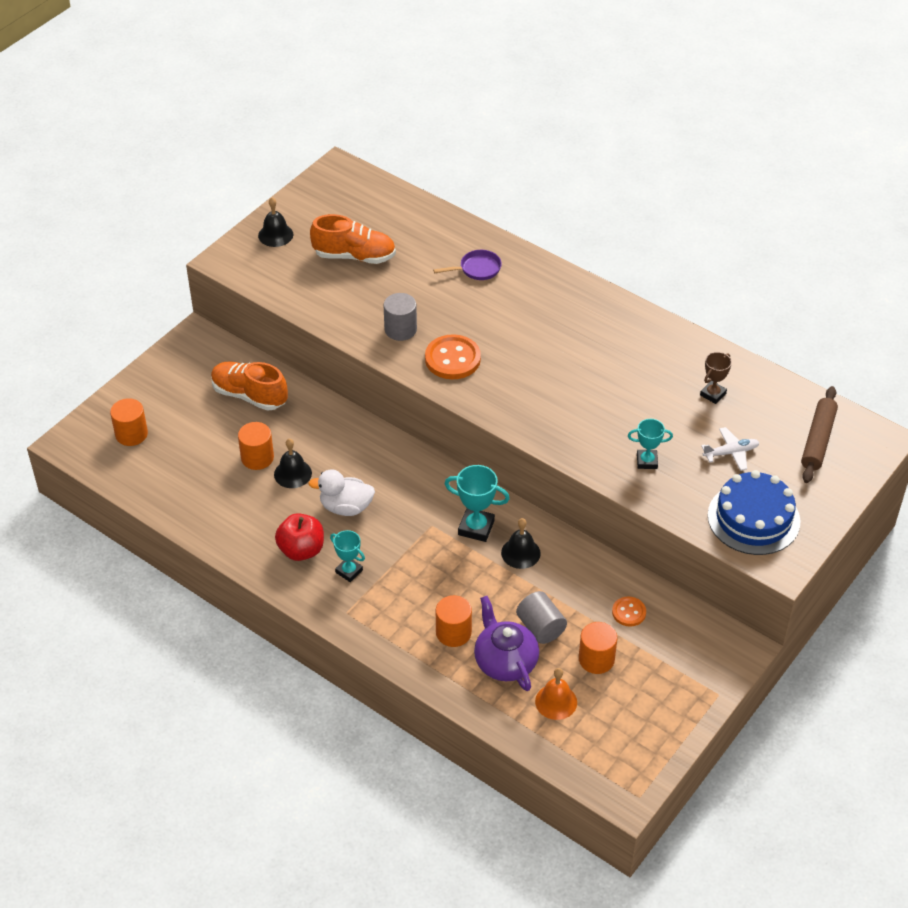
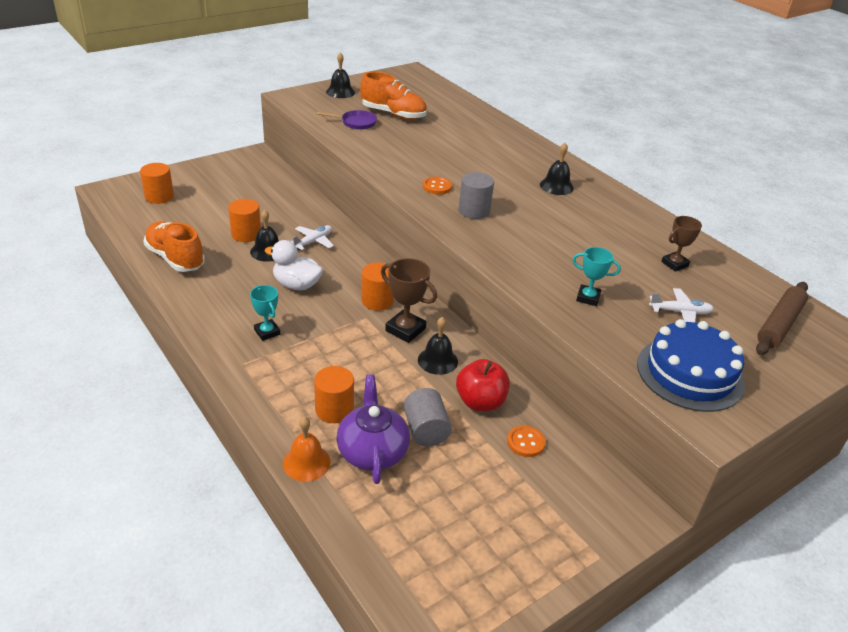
camera: 15 degrees right, 10 degrees down
orange shoe [211,361,288,411] -> orange shoe moved to [143,221,205,272]
red apple [275,513,324,561] -> red apple moved to [456,359,510,411]
grey cylinder [383,293,417,341] -> grey cylinder moved to [459,172,494,219]
orange button [425,335,481,379] -> orange button [423,177,452,195], size x0.56
purple pan [433,250,502,280] -> purple pan moved to [317,110,377,130]
turquoise trophy [444,465,510,542] -> brown trophy [381,258,437,343]
orange bell [535,668,577,720] -> orange bell moved to [283,417,331,482]
orange cylinder [579,622,617,674] -> orange cylinder moved to [361,262,394,310]
none -> white plane [290,225,334,250]
none -> black bell [540,143,574,195]

